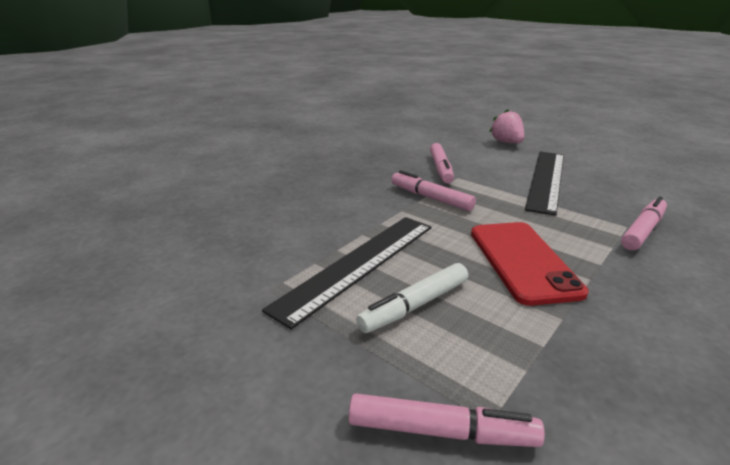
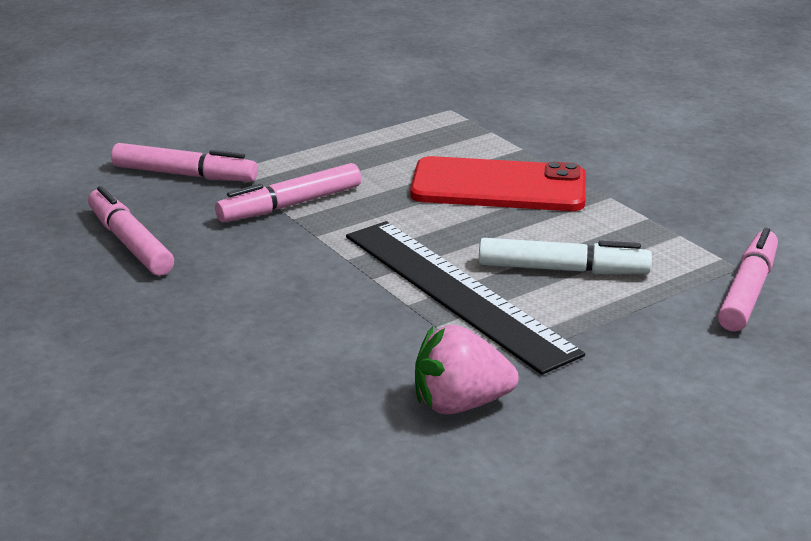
camera: 75 degrees left, 0 degrees up
white marker [356,263,468,333] -> white marker turned 60 degrees counterclockwise [479,238,652,274]
pink strawberry [489,109,524,143] -> pink strawberry moved to [415,325,519,415]
black ruler [525,152,564,216] -> none
pink marker [621,196,667,250] -> pink marker moved to [88,186,174,276]

